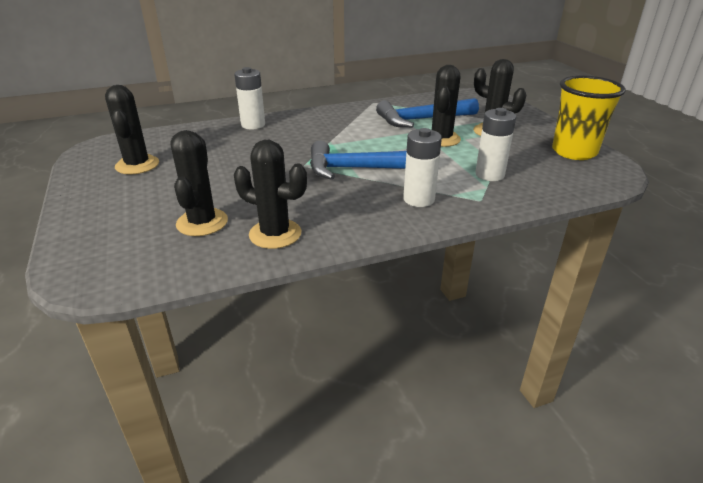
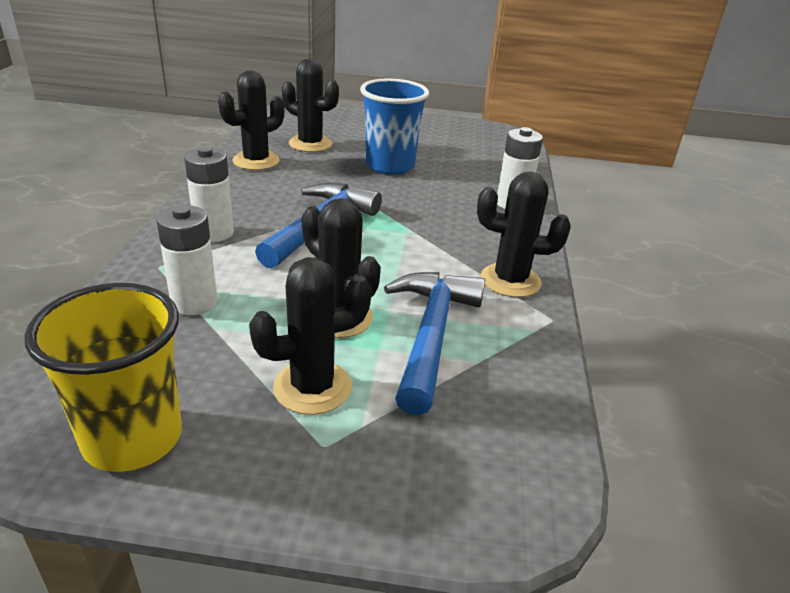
camera: 115 degrees right, 0 degrees up
black cactus [105,85,159,174] -> black cactus moved to [477,172,571,297]
none -> blue cup [360,78,429,175]

